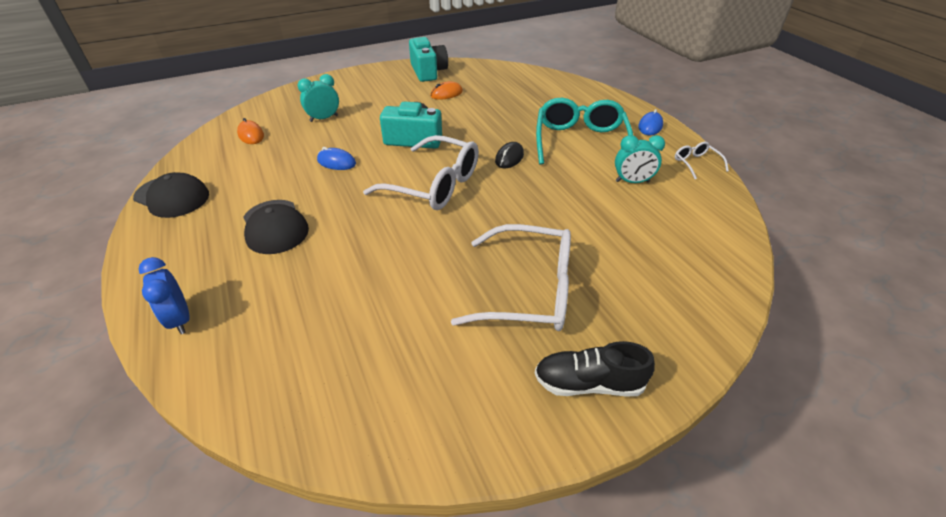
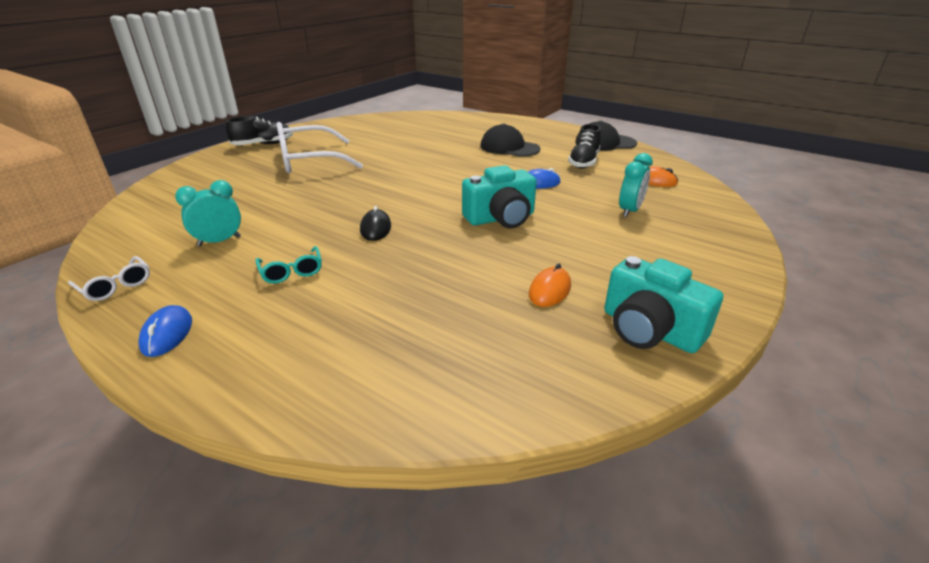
camera: 150 degrees right, 10 degrees down
blue clock [139,257,189,334] -> none
white glasses [363,135,479,210] -> none
turquoise glasses [536,98,633,165] -> turquoise glasses [255,246,322,284], size x0.46
none -> black shoe [568,124,601,168]

